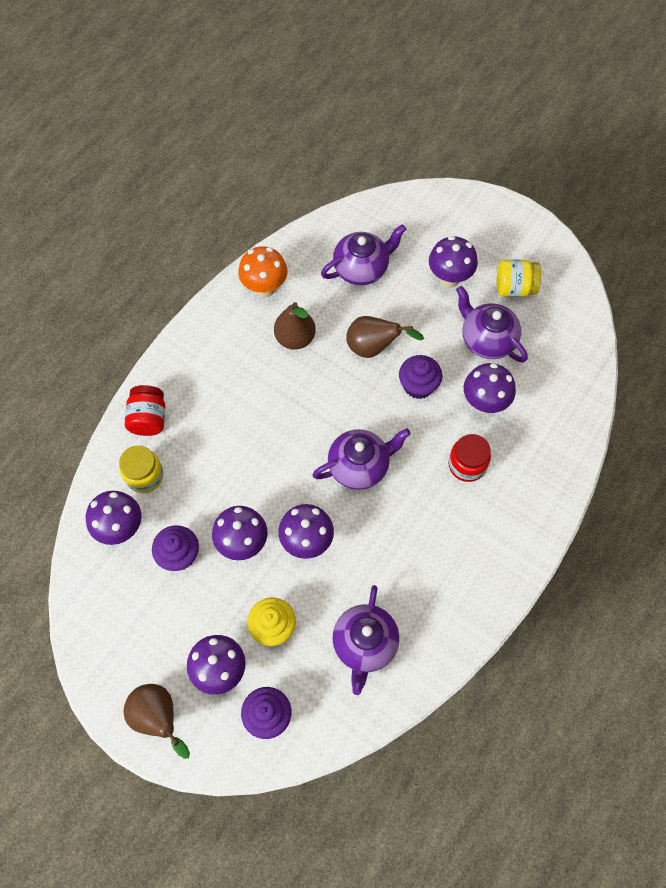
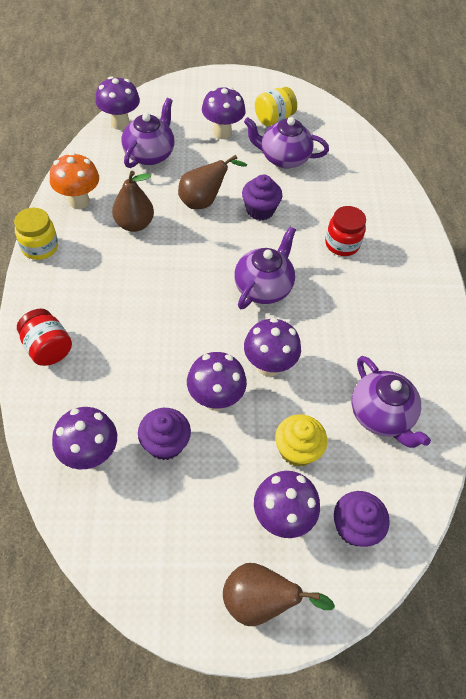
camera: 40 degrees left, 10 degrees down
yellow jar [119,445,164,493] -> yellow jar moved to [14,208,58,260]
purple mushroom [464,363,516,413] -> purple mushroom moved to [95,76,140,130]

